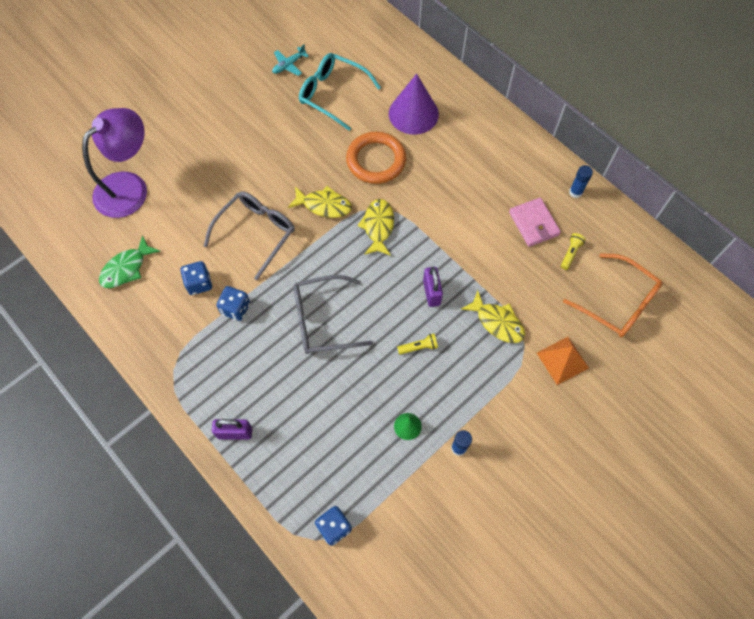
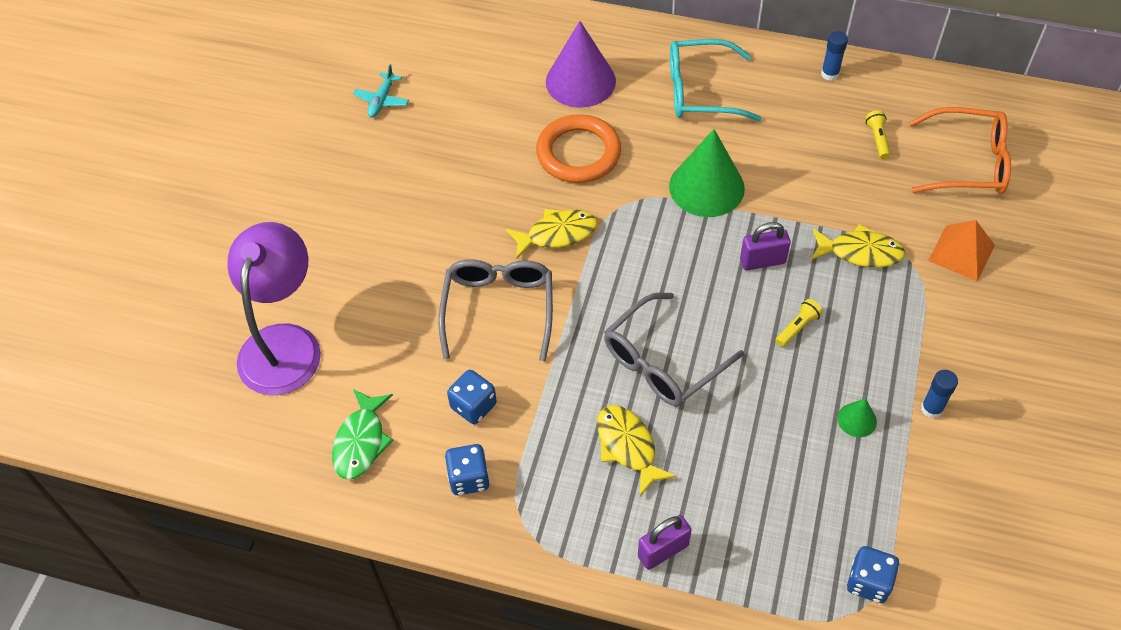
camera: 30 degrees left, 10 degrees down
blue dice [216,286,250,321] -> blue dice moved to [445,444,490,495]
turquoise glasses [299,53,381,130] -> turquoise glasses moved to [670,39,761,121]
yellow fish [357,199,394,256] -> yellow fish moved to [597,405,677,496]
purple padlock [423,267,443,307] -> purple padlock turned 60 degrees counterclockwise [740,222,791,271]
pink wallet [509,198,561,247] -> none
none -> green cone [669,129,745,217]

